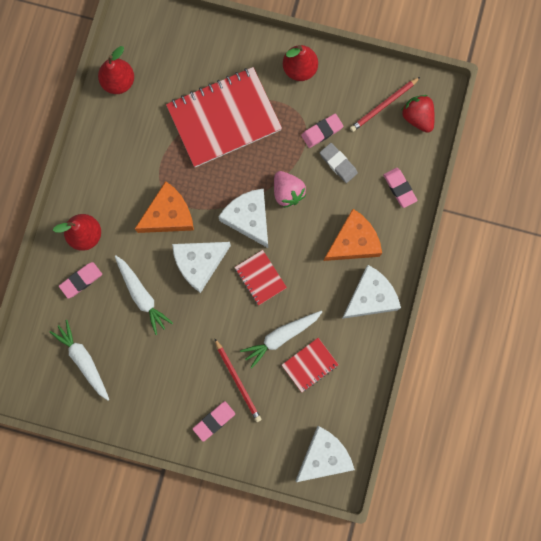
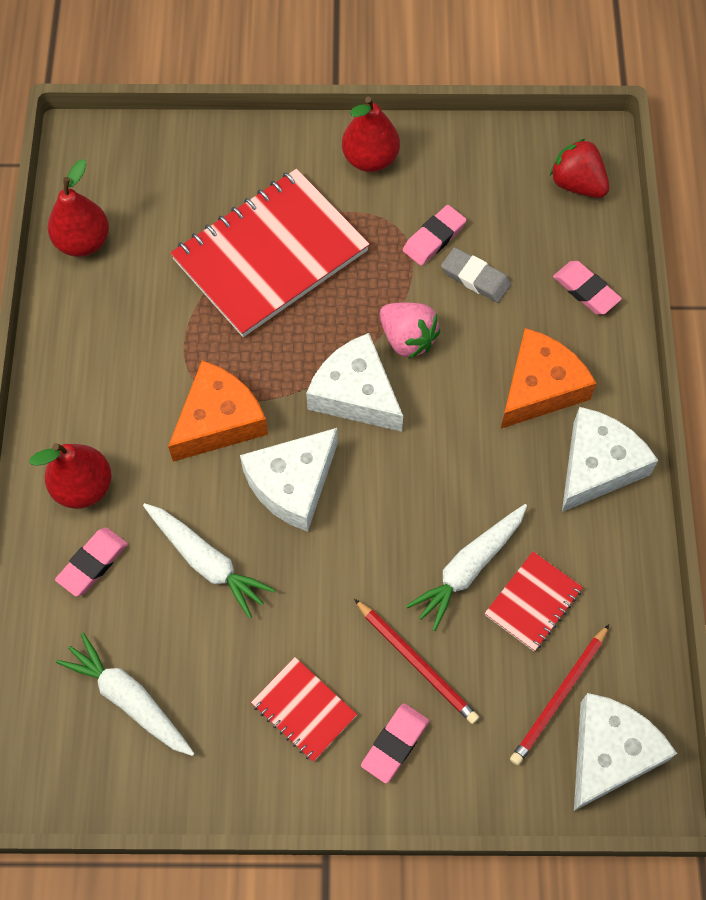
camera: 15 degrees left, 15 degrees down
red notebook [235,250,287,305] -> red notebook moved to [251,657,357,762]
red pencil [350,77,420,132] -> red pencil moved to [510,624,609,765]

